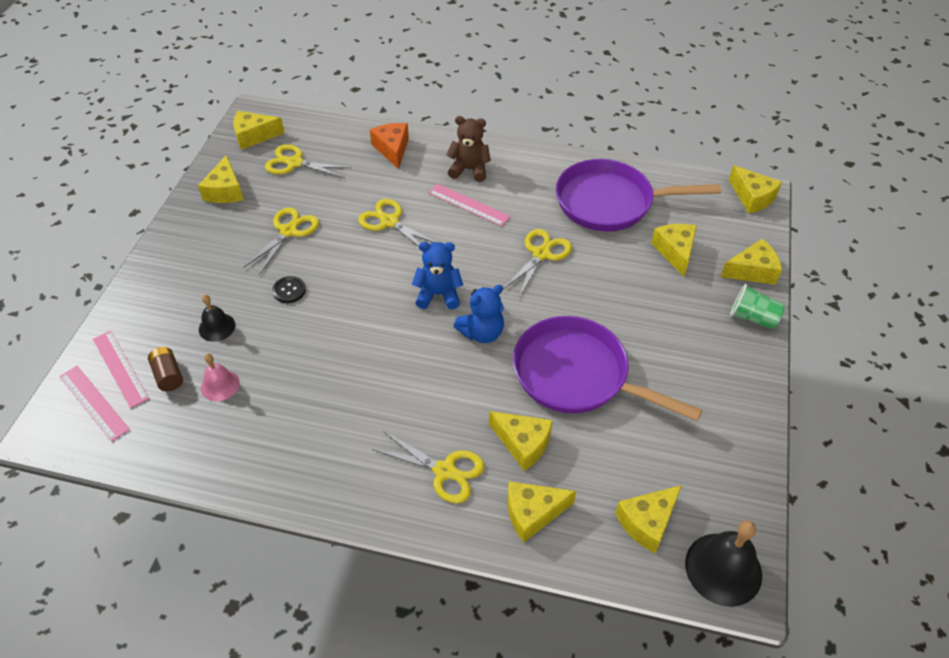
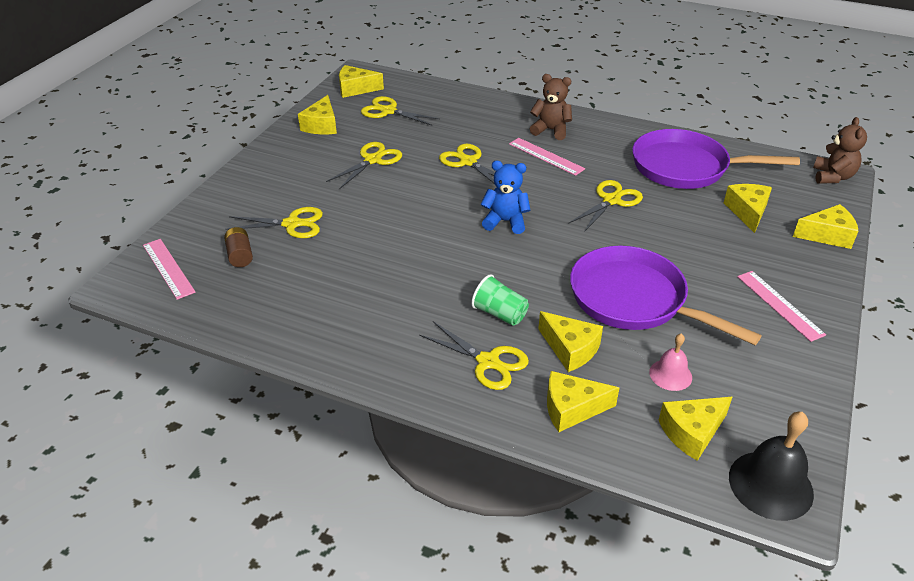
camera: 10 degrees right, 10 degrees down
pink ruler [93,331,149,408] -> pink ruler moved to [737,271,826,342]
black bell [199,295,235,342] -> yellow scissors [225,207,323,238]
pink bell [201,354,240,401] -> pink bell moved to [649,333,692,391]
black button [272,276,306,303] -> none
orange cheese [370,123,409,169] -> none
blue teddy bear [454,285,504,343] -> none
yellow cheese [729,165,782,214] -> brown teddy bear [813,117,867,184]
green cup [730,284,785,329] -> green cup moved to [471,274,529,326]

